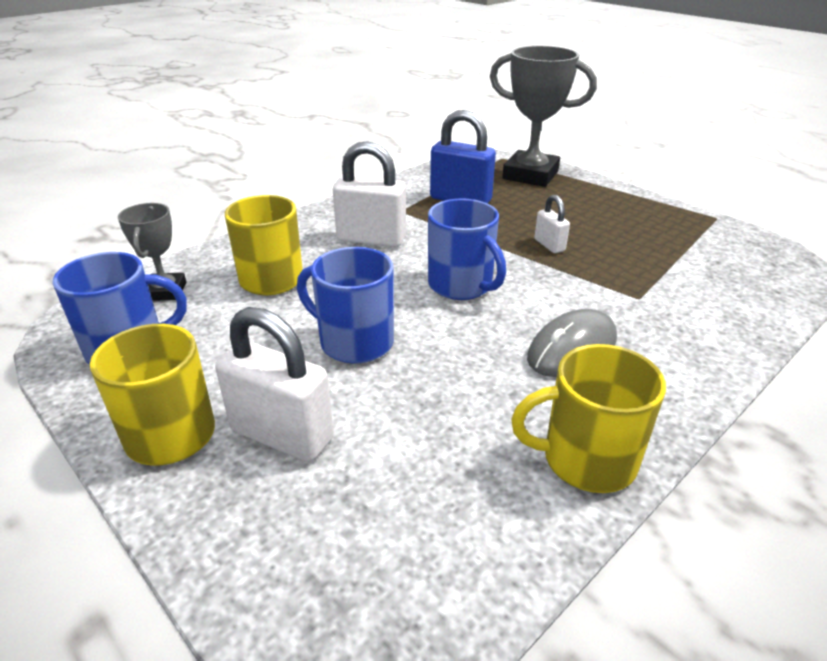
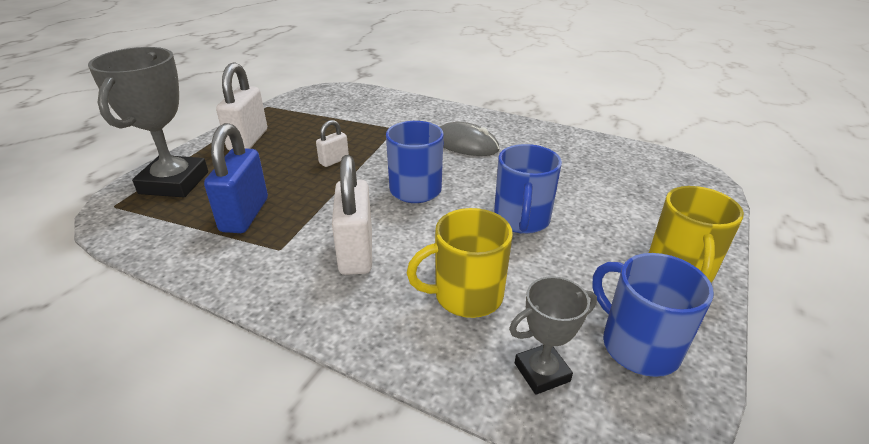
camera: 110 degrees left, 0 degrees up
white padlock [215,307,334,462] -> white padlock moved to [216,62,267,150]
yellow mug [511,344,666,493] -> none

